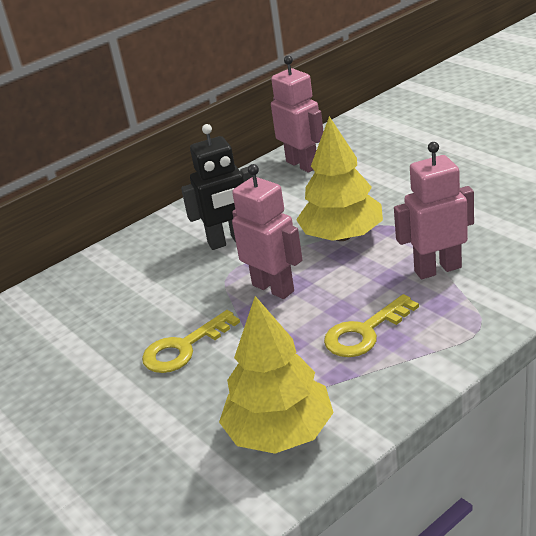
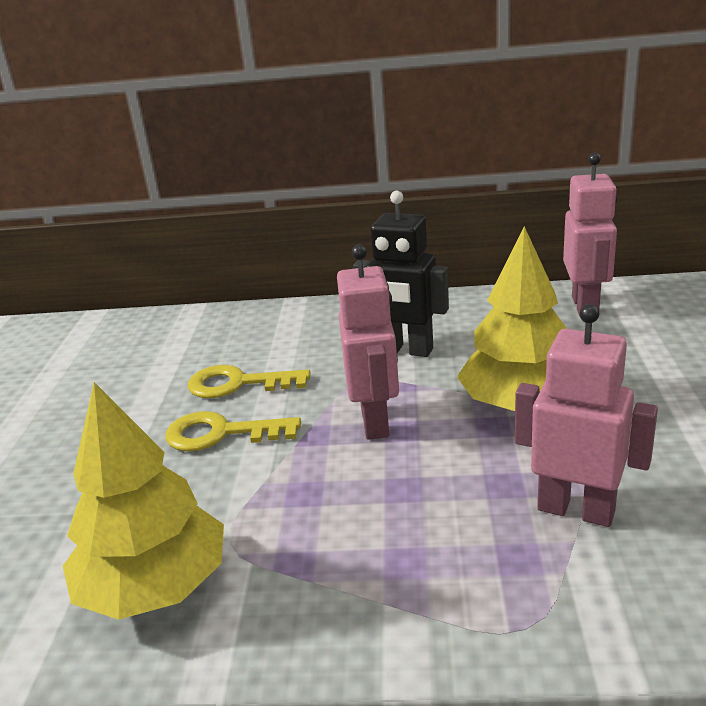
camera: 40 degrees right, 5 degrees down
yellow key [324,294,419,357] -> yellow key moved to [188,365,311,398]

